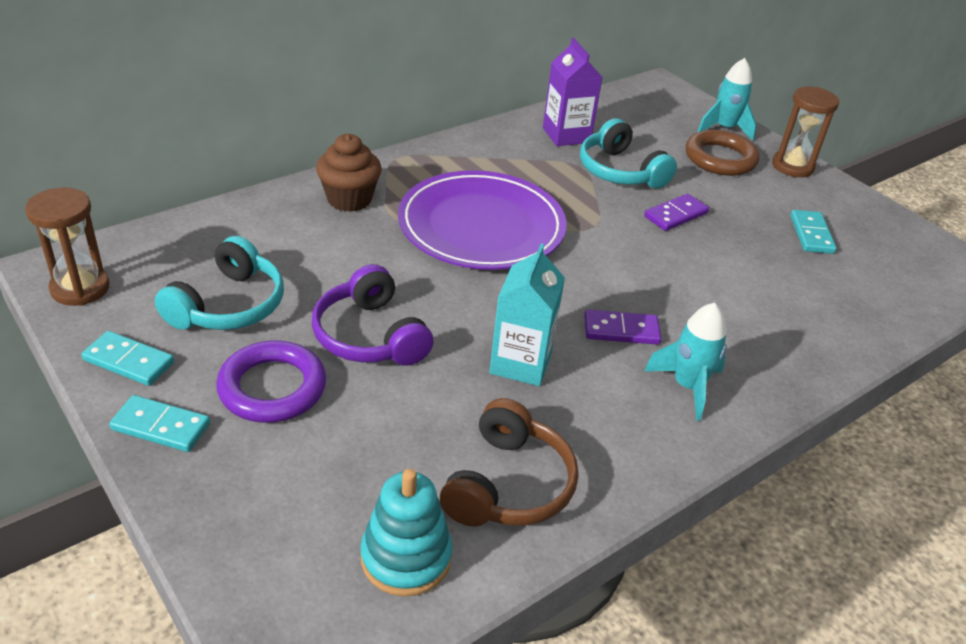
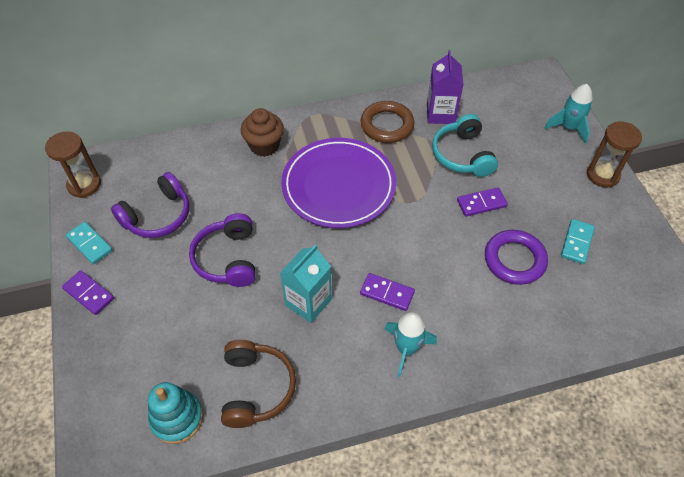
camera: 25 degrees right, 15 degrees up
turquoise domino [109,395,210,452] -> purple domino [62,270,114,315]
turquoise headphones [155,236,284,330] -> purple headphones [111,172,189,238]
purple ring [216,341,326,423] -> purple ring moved to [485,230,548,285]
brown headphones [440,398,579,526] -> brown headphones turned 45 degrees counterclockwise [221,340,296,428]
brown ring [686,130,760,176] -> brown ring moved to [360,101,414,143]

